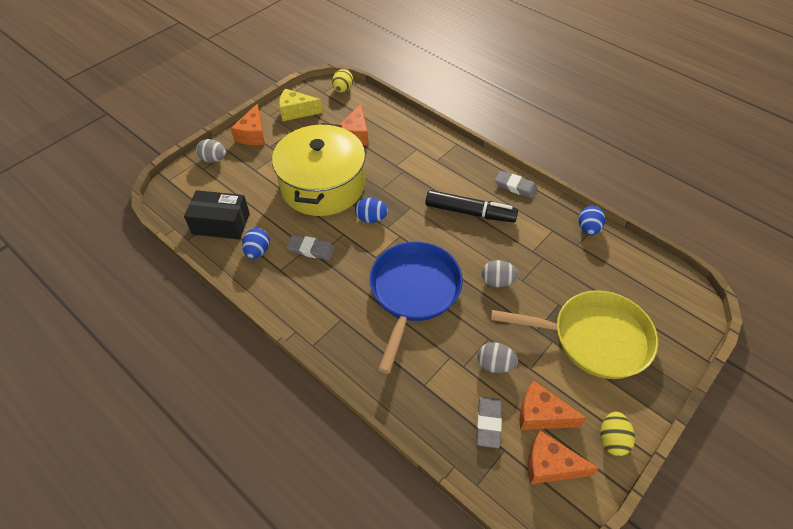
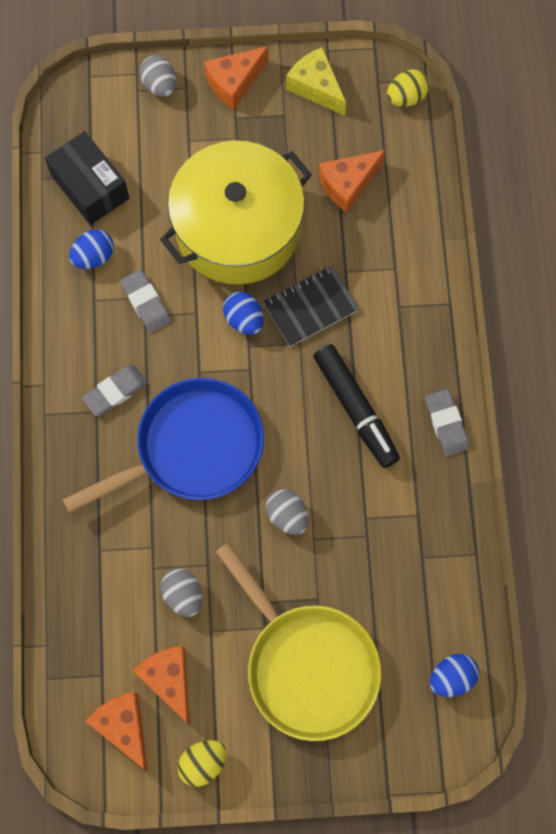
camera: 45 degrees right, 20 degrees up
grey eraser [477,397,502,448] -> grey eraser moved to [82,365,148,416]
blue egg [579,206,605,235] -> blue egg moved to [430,654,479,697]
none -> black notebook [263,265,359,347]

